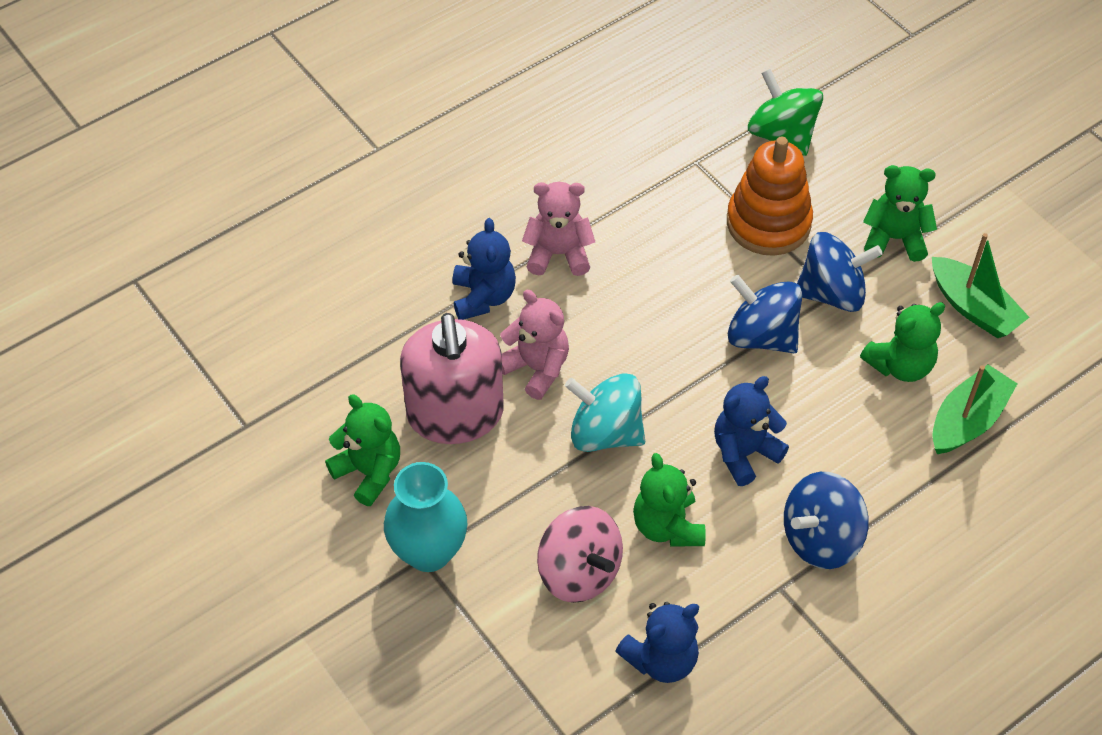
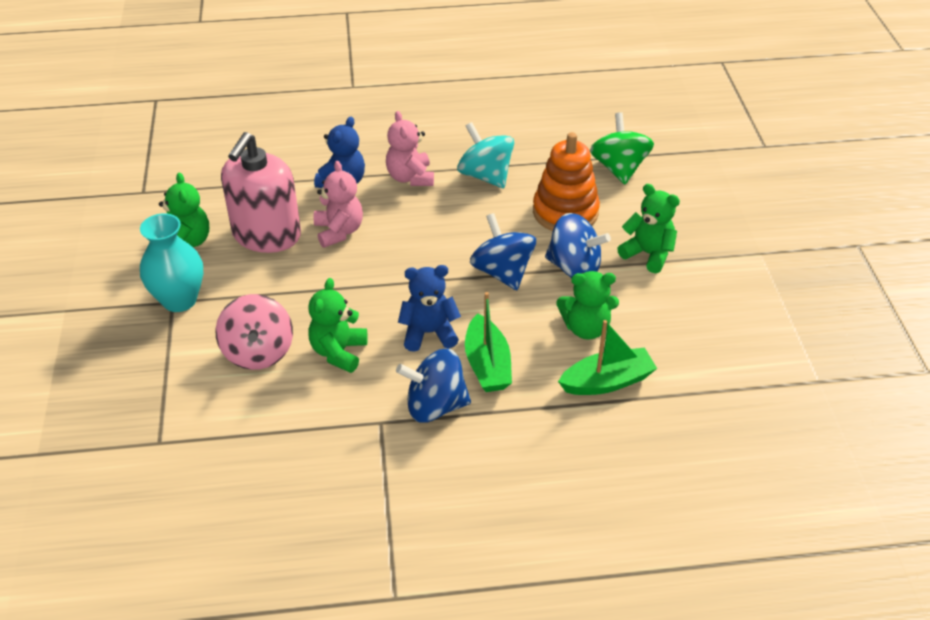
camera: 30 degrees right, 10 degrees down
pink teddy bear [522,182,595,276] -> pink teddy bear turned 135 degrees counterclockwise [386,111,434,186]
turquoise spinning top [565,373,645,452] -> turquoise spinning top moved to [457,122,514,188]
blue teddy bear [615,602,699,683] -> none
green boat [932,233,1029,338] -> green boat moved to [465,292,512,392]

